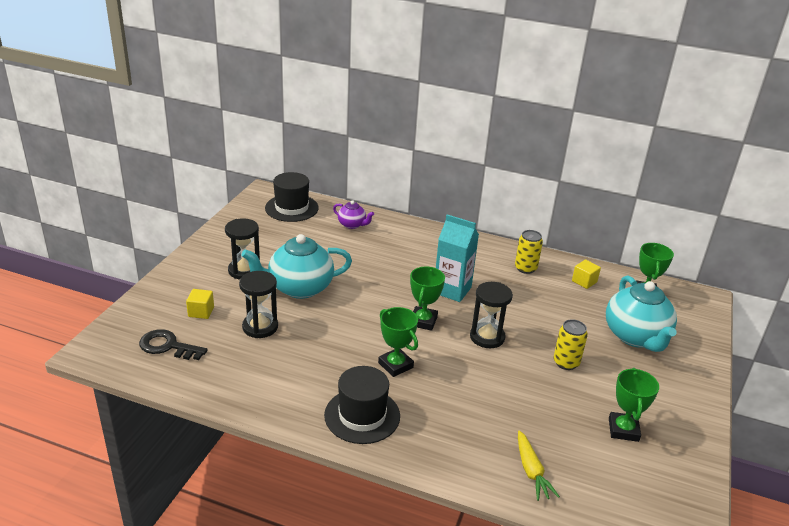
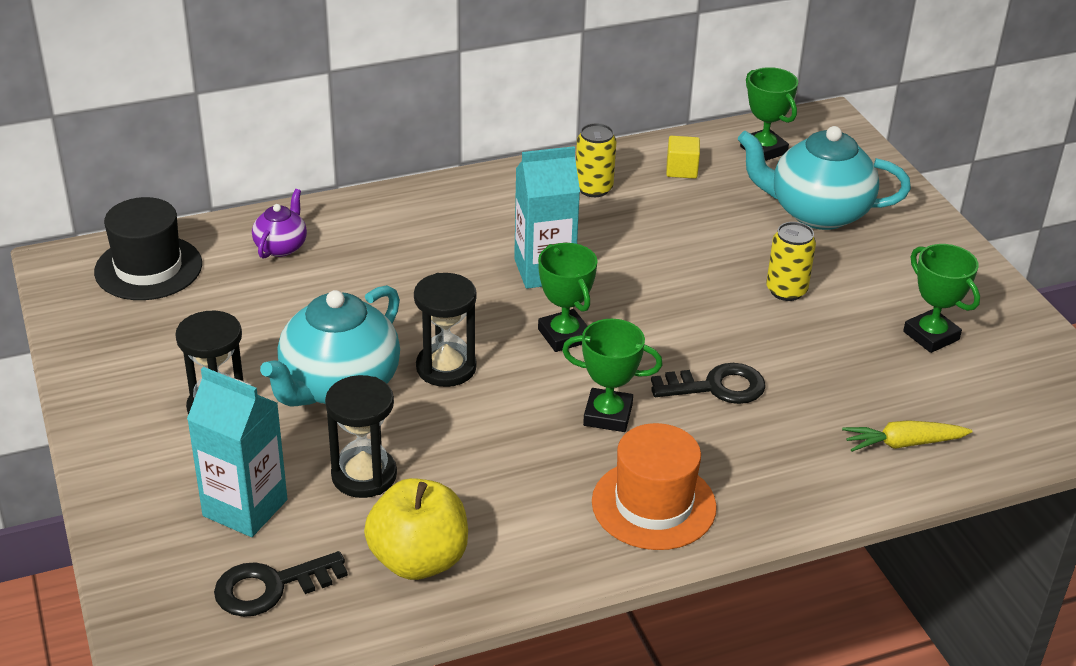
camera: 40 degrees left, 5 degrees up
yellow cube [186,289,214,319] -> turquoise carton [187,367,287,537]
black hat [324,366,400,444] -> orange hat [592,423,717,550]
purple teapot [333,200,374,229] -> purple teapot turned 60 degrees counterclockwise [252,189,307,259]
black hourglass [470,282,513,348] -> black hourglass moved to [414,273,477,387]
yellow carrot [518,430,560,501] -> yellow carrot turned 135 degrees clockwise [842,420,973,452]
turquoise teapot [606,276,677,352] -> turquoise teapot turned 150 degrees clockwise [738,126,911,230]
none -> yellow apple [364,478,468,580]
none -> black key [651,363,766,404]

